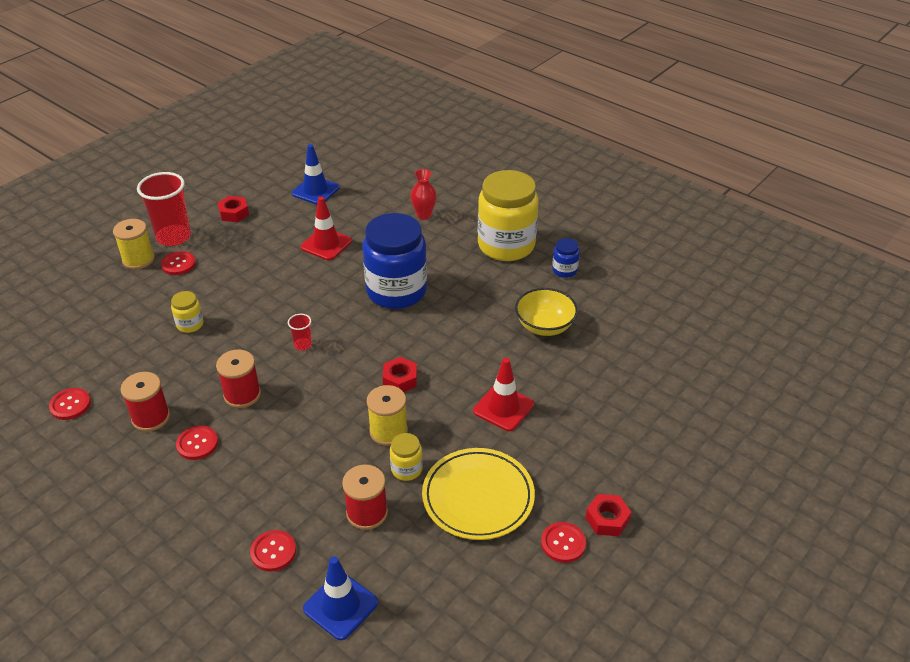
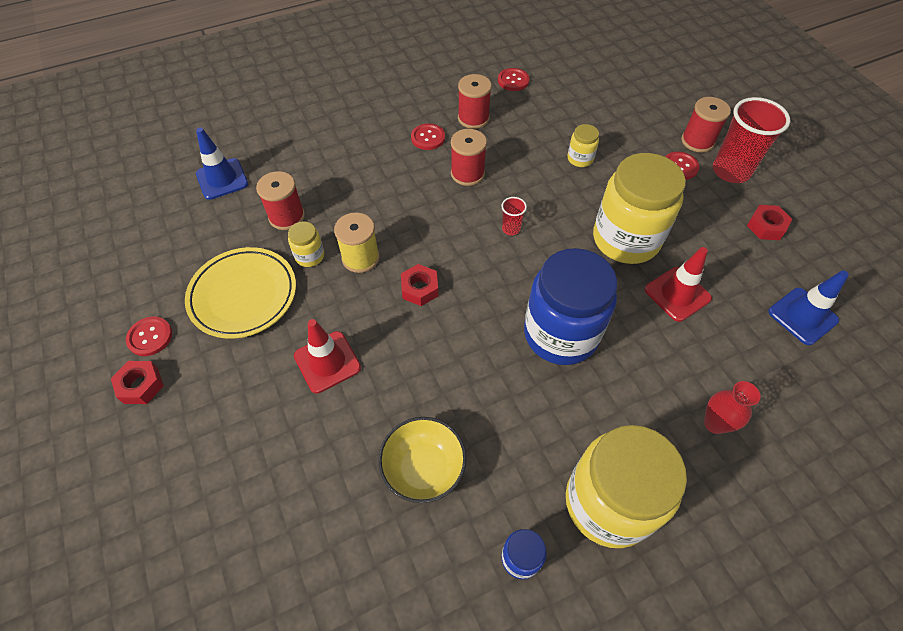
camera: 115 degrees right, 15 degrees up
yellow spool [113,219,155,269] -> red spool [681,97,731,152]
red button [250,530,296,572] -> none
none -> yellow jar [593,153,686,264]

